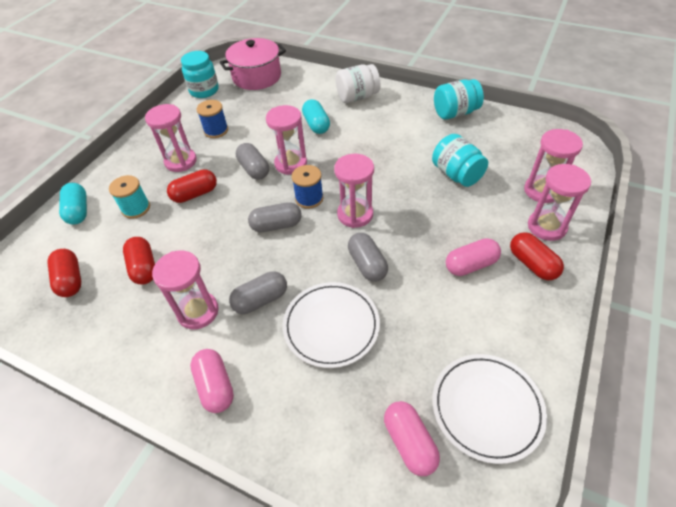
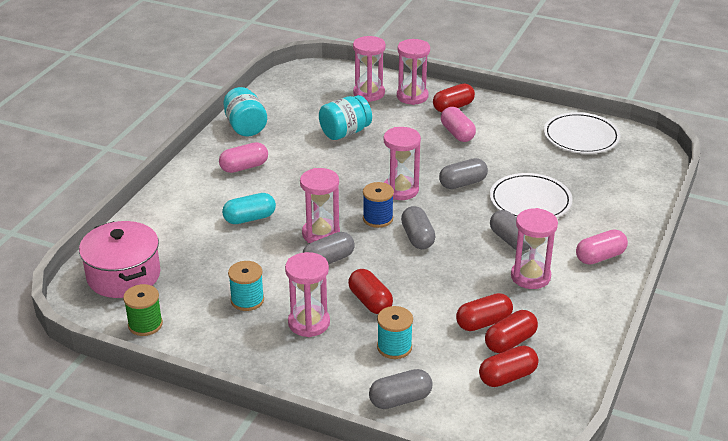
camera: 95 degrees left, 15 degrees down
turquoise capsule [59,183,87,225] -> grey capsule [369,369,433,409]
turquoise jar [181,51,219,98] -> green spool [123,284,163,336]
blue spool [197,100,228,138] -> turquoise spool [228,261,264,311]
white jar [335,64,380,103] -> none
pink capsule [384,401,440,476] -> pink capsule moved to [219,142,268,173]
none -> red capsule [485,310,538,353]

